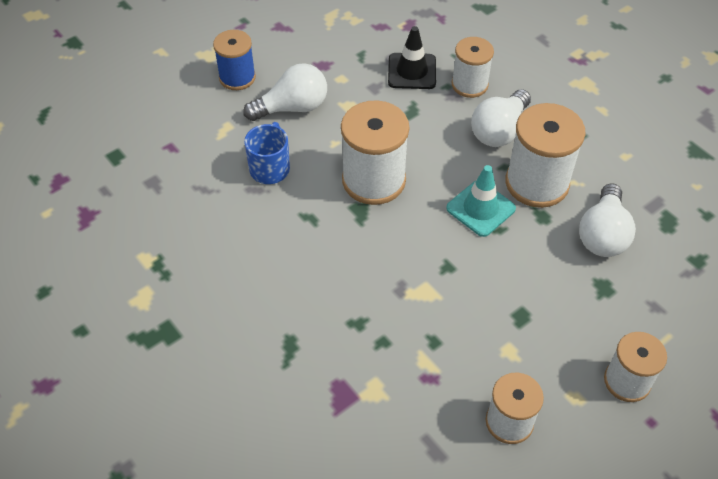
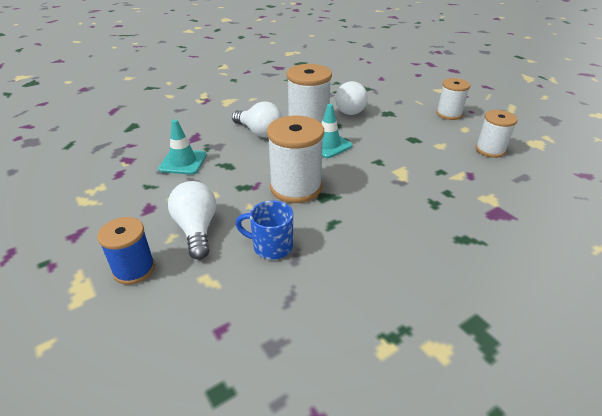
camera: 85 degrees left, 15 degrees down
black traffic cone [388,26,436,89] -> turquoise traffic cone [158,119,207,175]
white spool [452,37,494,98] -> none
white light bulb [579,183,636,257] -> white light bulb turned 75 degrees clockwise [335,81,368,115]

